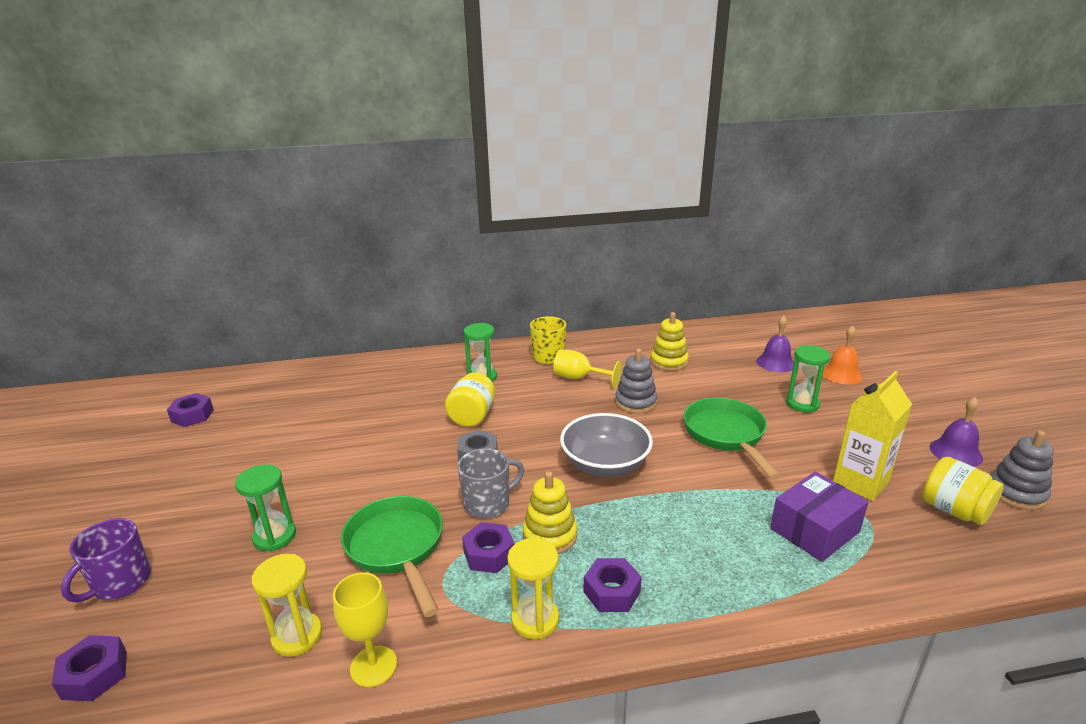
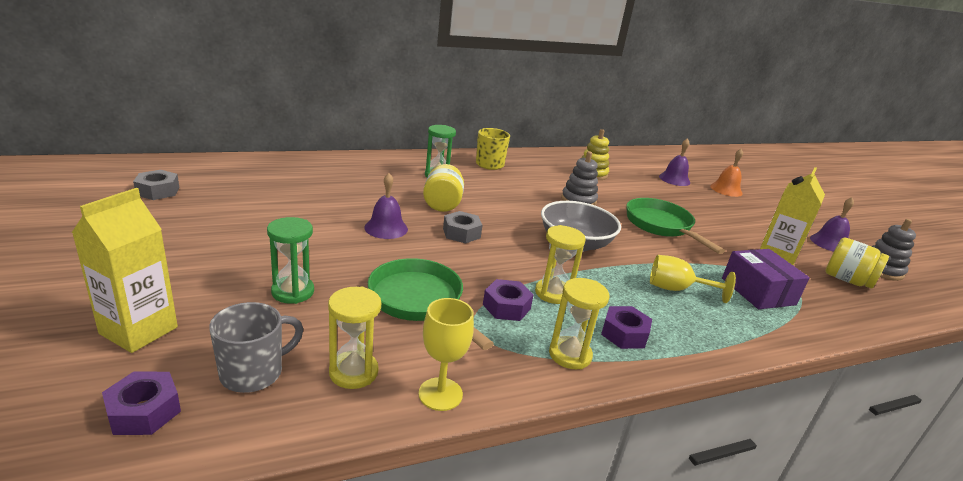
camera: 15 degrees left, 0 degrees up
purple mug [61,518,151,602] -> yellow carton [72,188,178,353]
purple nut [167,393,214,427] -> grey nut [133,170,179,200]
grey mug [458,448,524,518] -> grey mug moved to [209,302,303,393]
yellow stacking toy [523,471,577,554] -> yellow hourglass [535,225,586,304]
yellow goblet [553,349,622,388] -> yellow goblet moved to [650,255,736,303]
purple box [770,472,869,562] -> purple box turned 60 degrees counterclockwise [722,249,810,309]
green hourglass [786,345,830,413] -> none
none -> purple bell [364,173,408,239]

